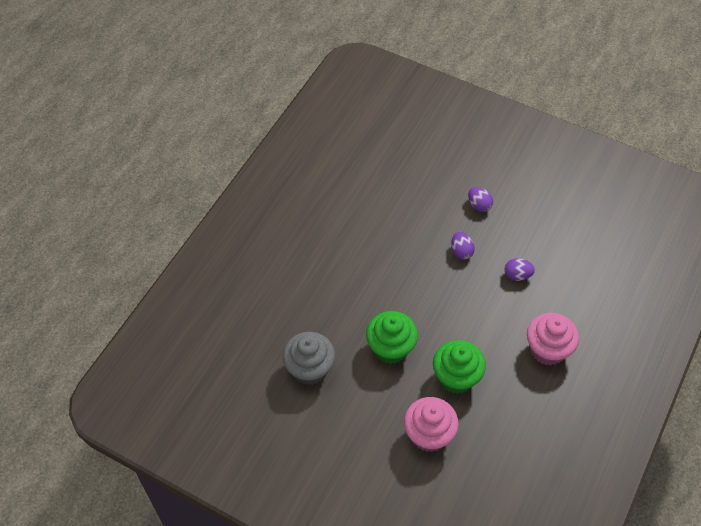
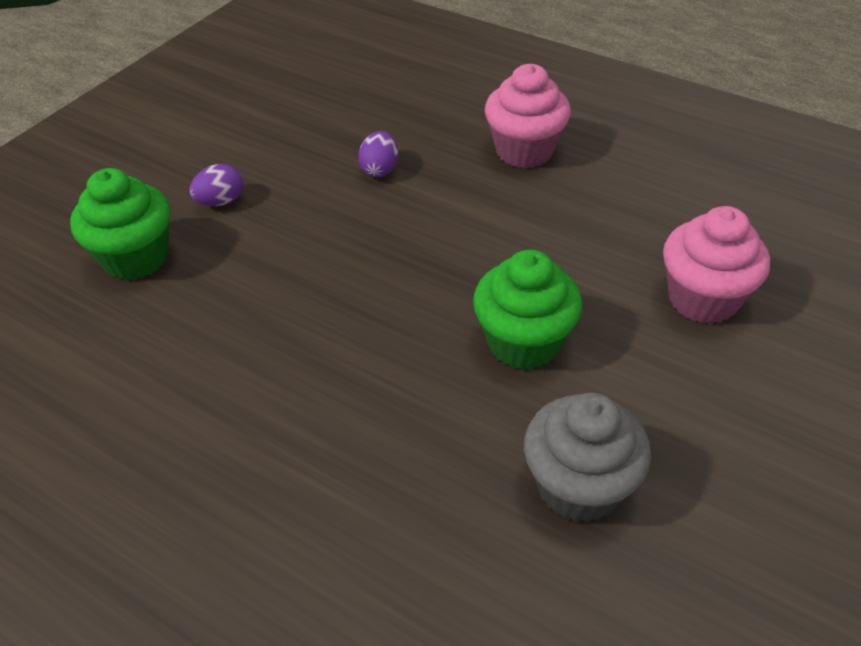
camera: 85 degrees left, 10 degrees down
green cupcake [433,340,486,394] -> green cupcake moved to [70,168,170,280]
purple egg [451,232,475,260] -> none

